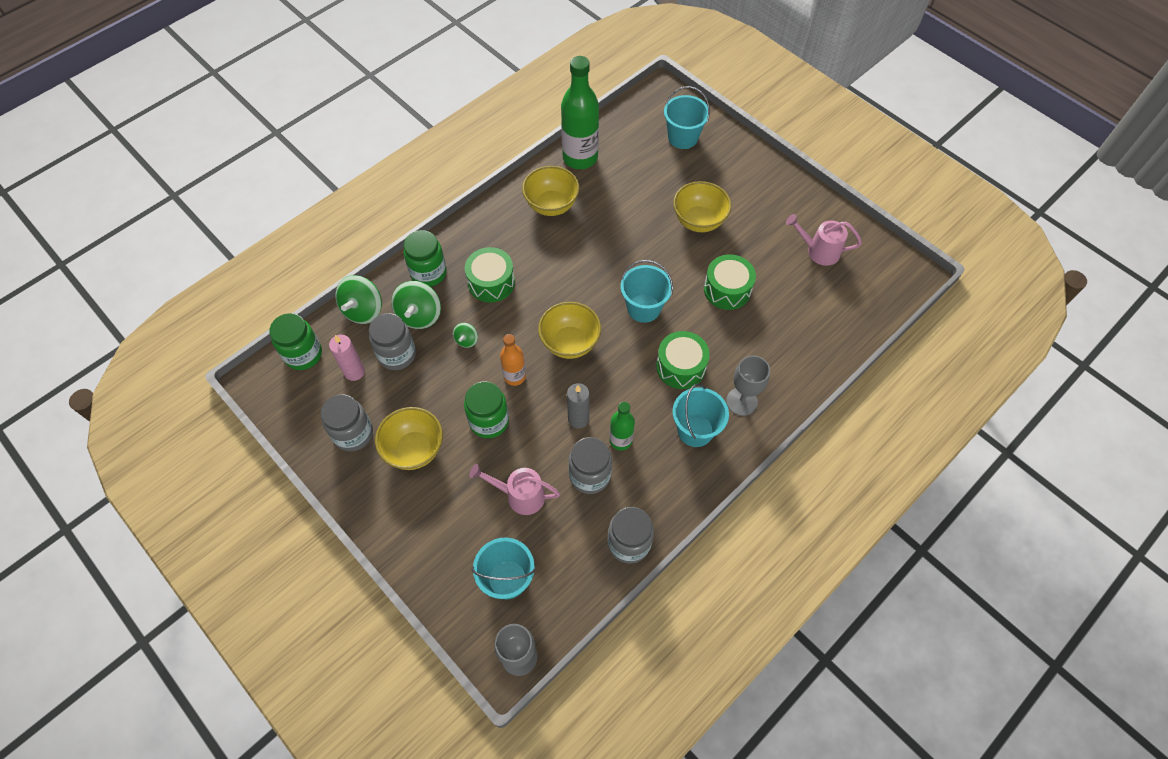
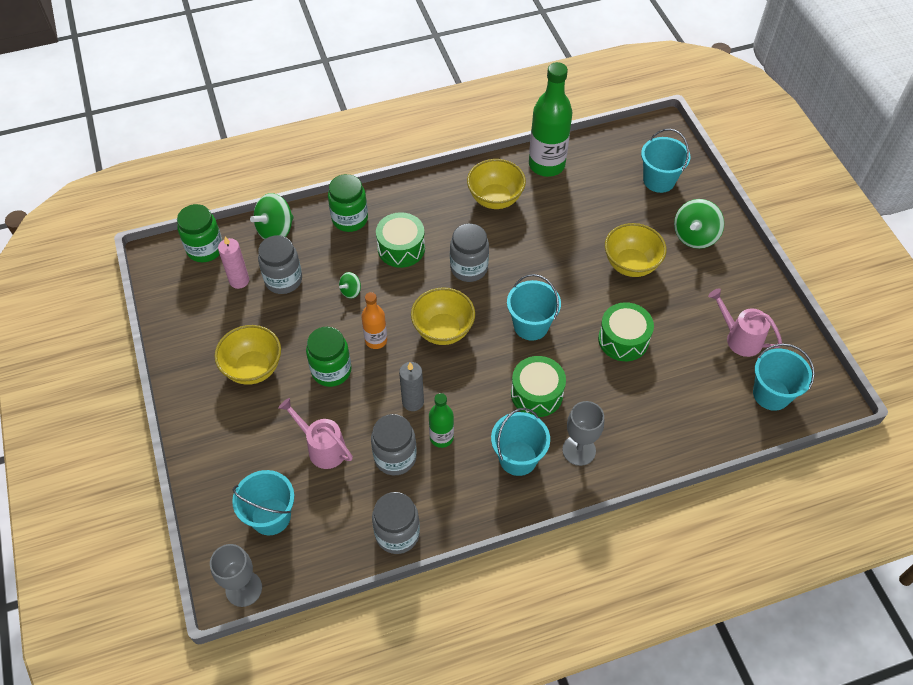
camera: 25 degrees right, 5 degrees down
grey jar [321,394,373,451] -> grey jar moved to [450,223,489,282]
green spinning top [391,281,441,329] -> green spinning top moved to [674,199,724,249]
none -> turquoise bucket [753,344,815,411]

